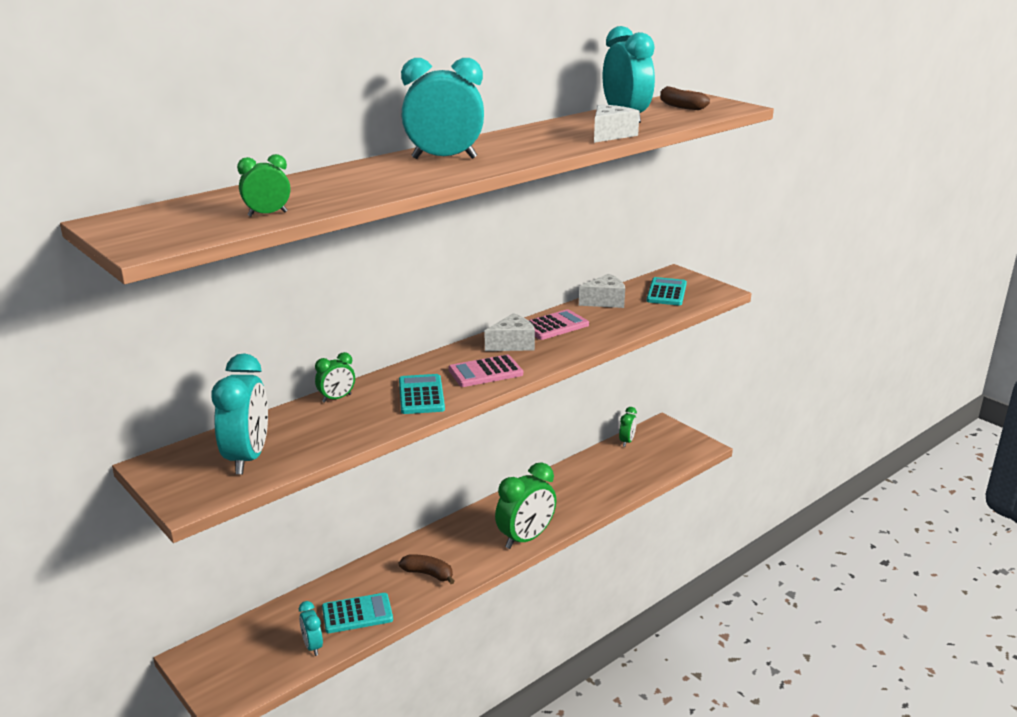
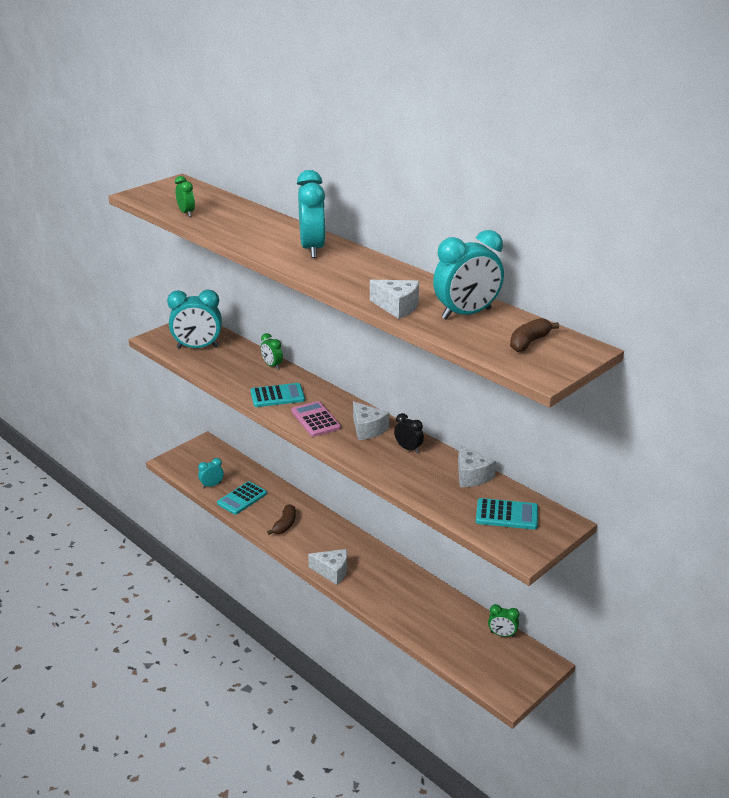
camera: 85 degrees right, 5 degrees up
turquoise calculator [322,593,393,633] -> turquoise calculator turned 60 degrees clockwise [217,481,267,515]
green clock [495,462,556,549] -> white cheese [308,549,347,585]
pink calculator [528,309,589,340] -> black clock [394,413,424,453]

